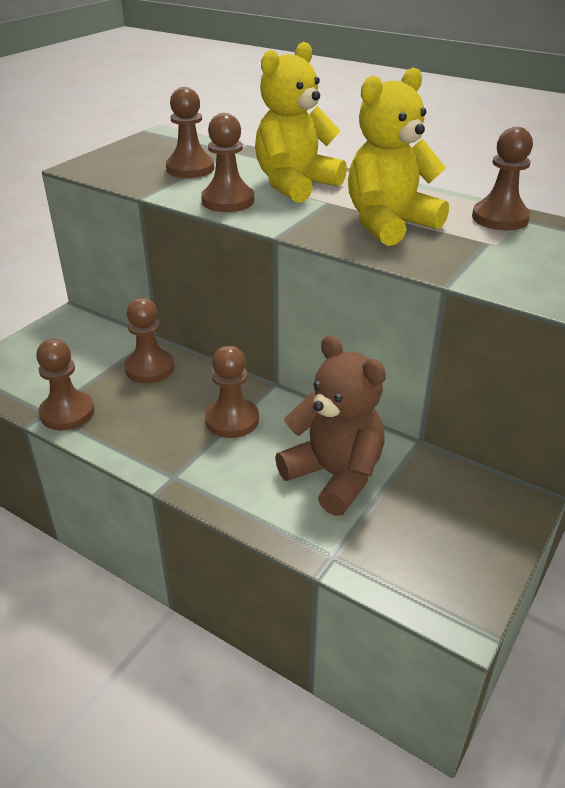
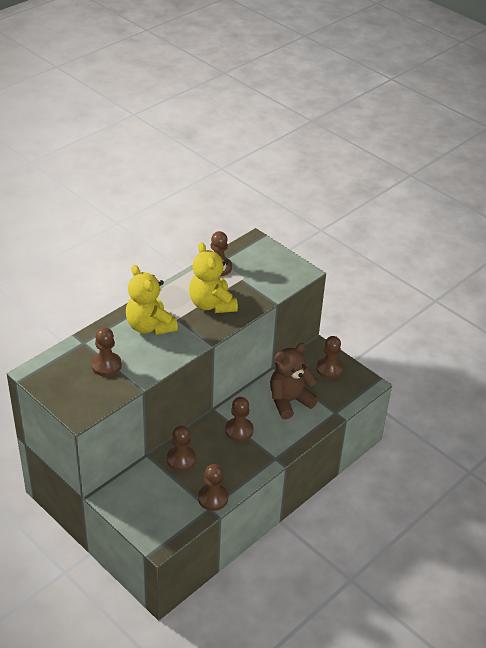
camera: 80 degrees left, 5 degrees up
brown pawn [201,113,254,212] -> brown pawn moved to [316,336,343,379]

